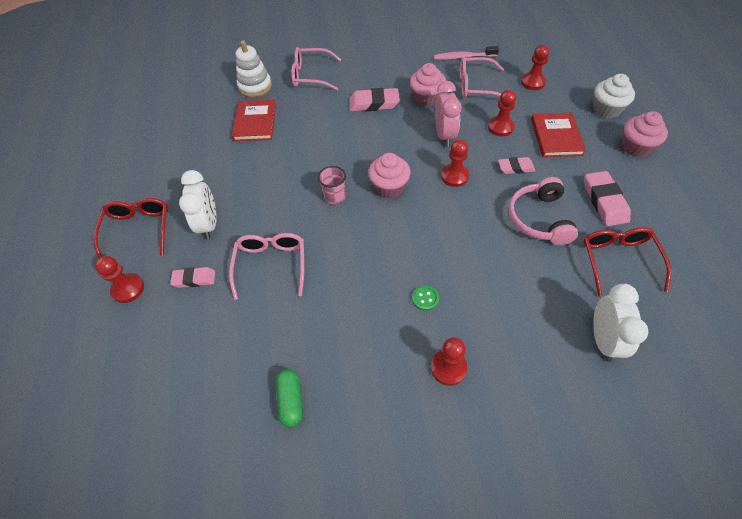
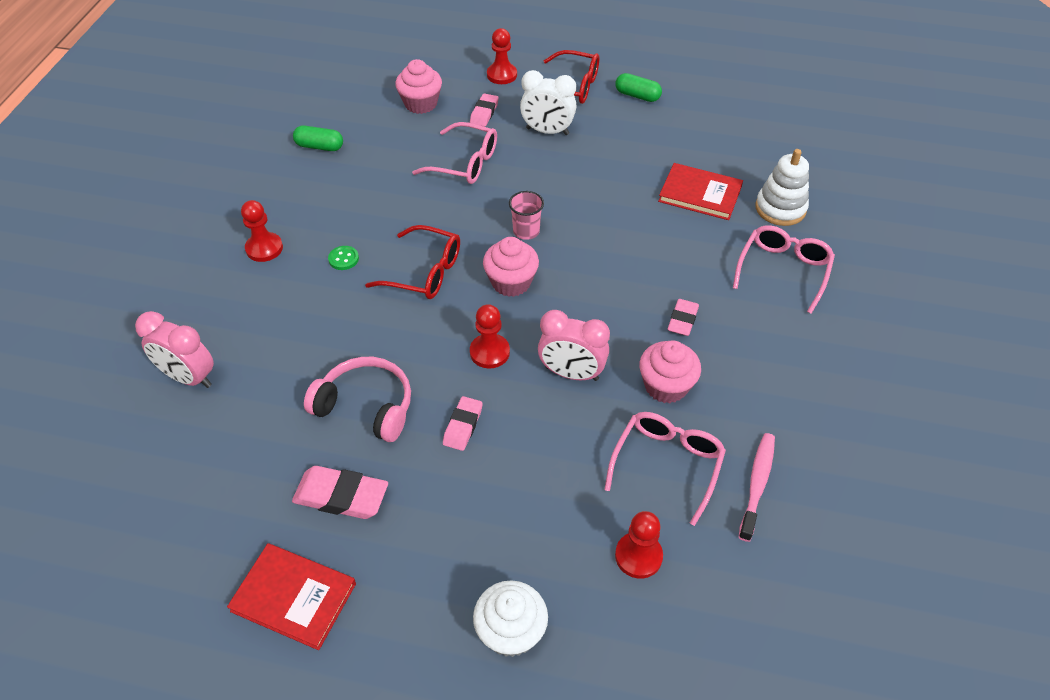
camera: 110 degrees right, 5 degrees down
pink eraser [349,88,400,111] -> pink eraser [667,299,699,336], size x0.64
red pawn [488,90,516,136] -> none
red book [531,113,586,157] -> red book moved to [227,543,356,650]
red glasses [583,227,671,297] -> red glasses moved to [365,225,460,299]
white clock [593,284,649,362] -> pink clock [135,311,214,388]
pink cupcake [622,111,668,157] -> pink cupcake moved to [395,59,442,114]
none -> green capsule [615,73,662,102]

